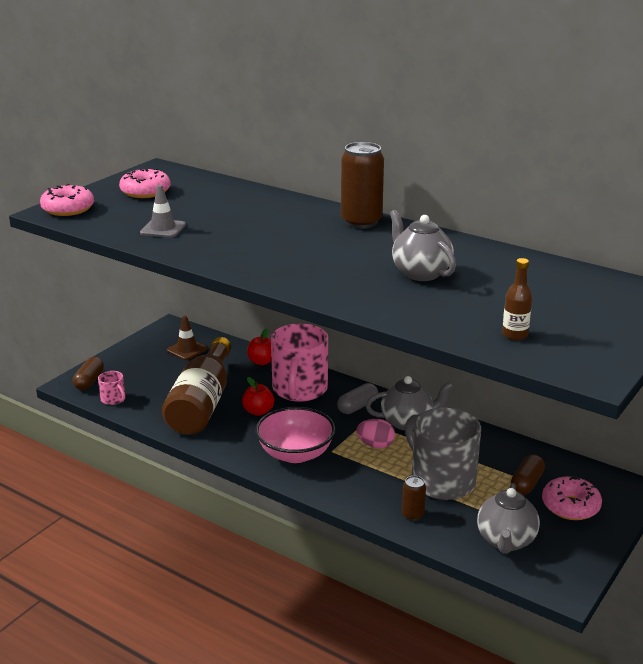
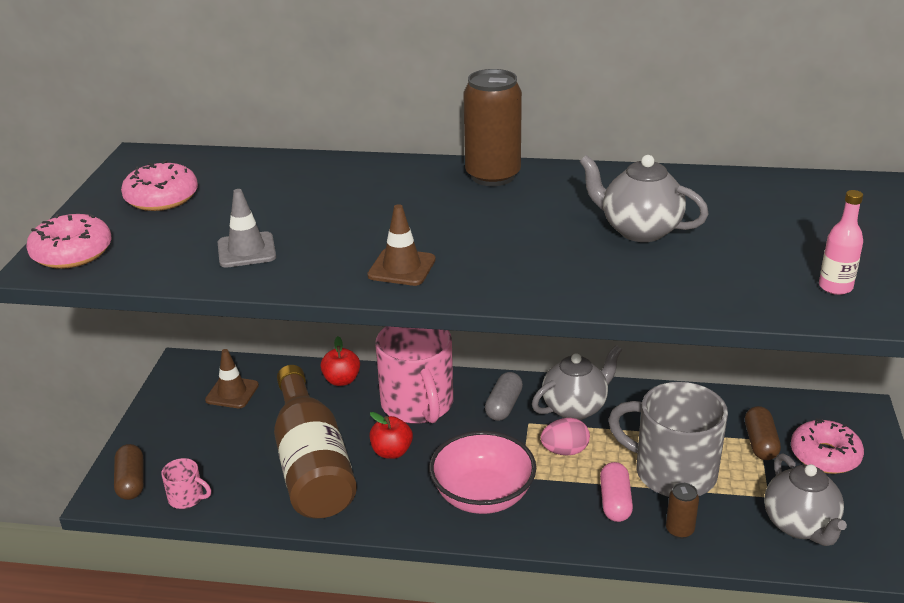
camera: 25 degrees left, 5 degrees up
brown bottle [502,258,532,340] -> pink bottle [819,190,863,295]
none -> brown traffic cone [367,204,436,286]
none -> pink capsule [600,462,633,522]

